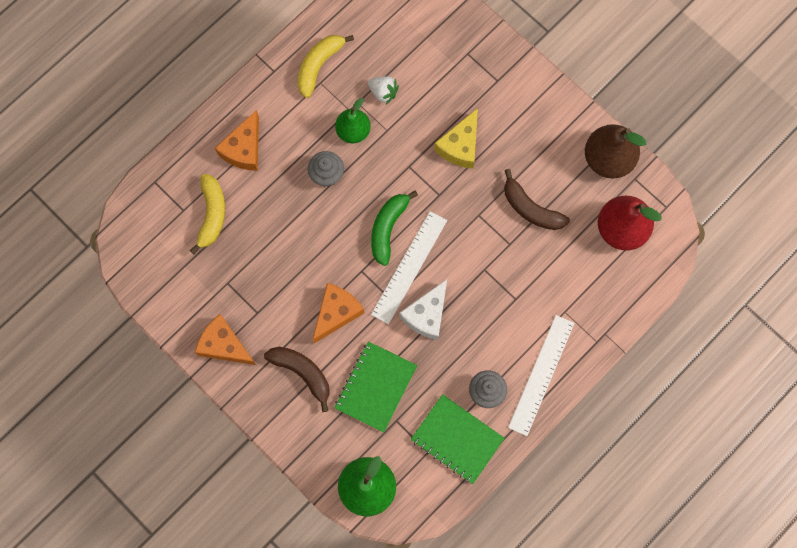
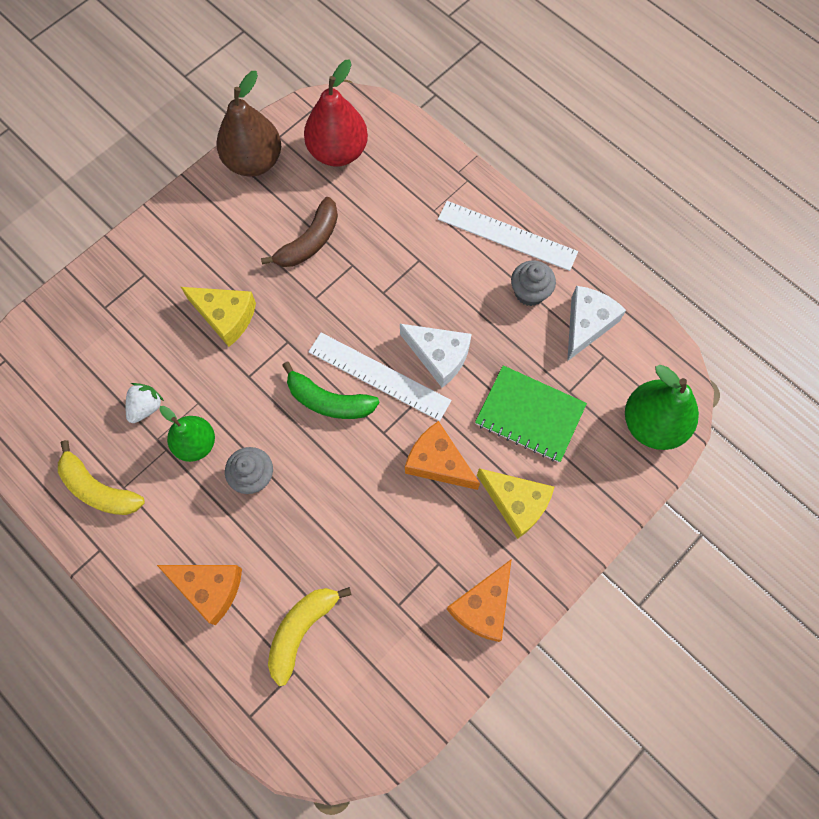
camera: 90 degrees left, 5 degrees down
yellow banana [190,174,225,254] -> yellow banana turned 60 degrees counterclockwise [268,587,352,686]
brown banana [264,347,330,412] -> yellow cheese [477,468,554,539]
green notebook [411,394,505,484] -> white cheese [567,286,626,361]

